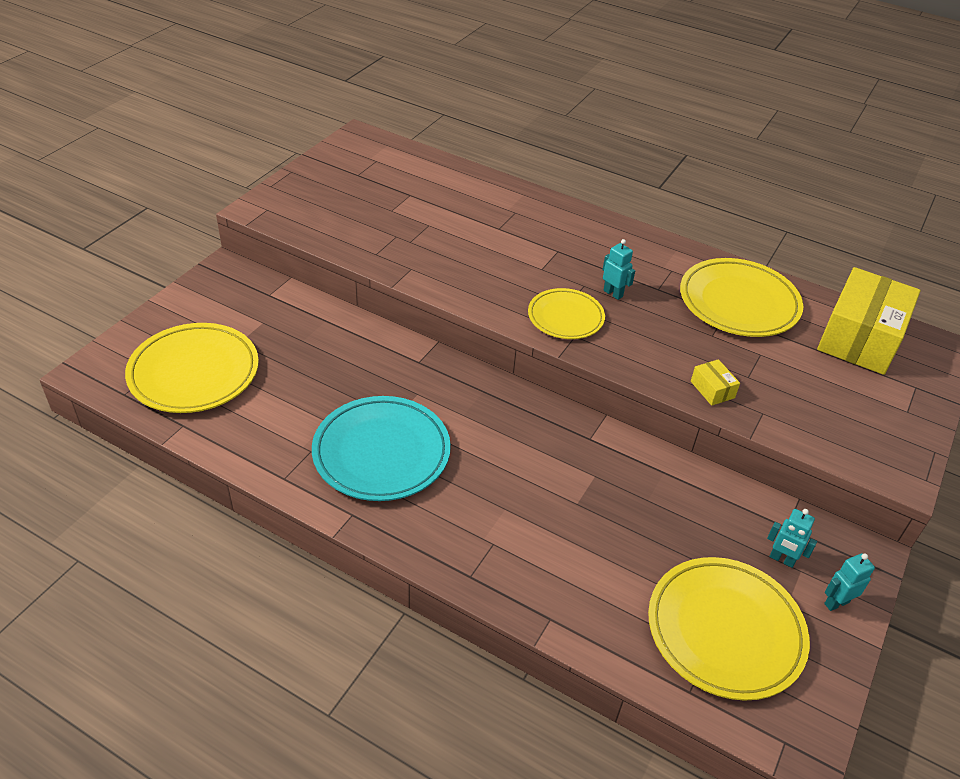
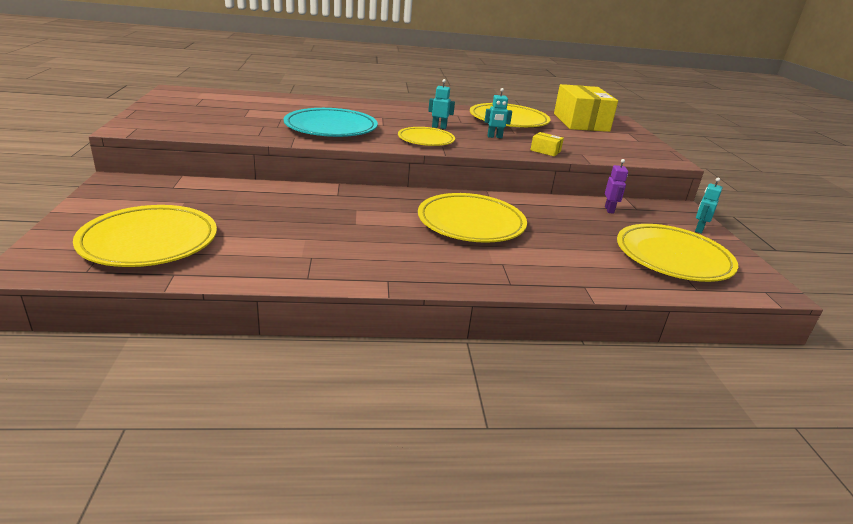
camera: 35 degrees left, 15 degrees down
turquoise plate [312,396,451,501] -> turquoise plate moved to [284,108,378,137]
turquoise robot [767,509,817,568] -> turquoise robot moved to [484,88,512,138]
none -> yellow plate [418,193,527,243]
none -> purple robot [605,159,628,214]

